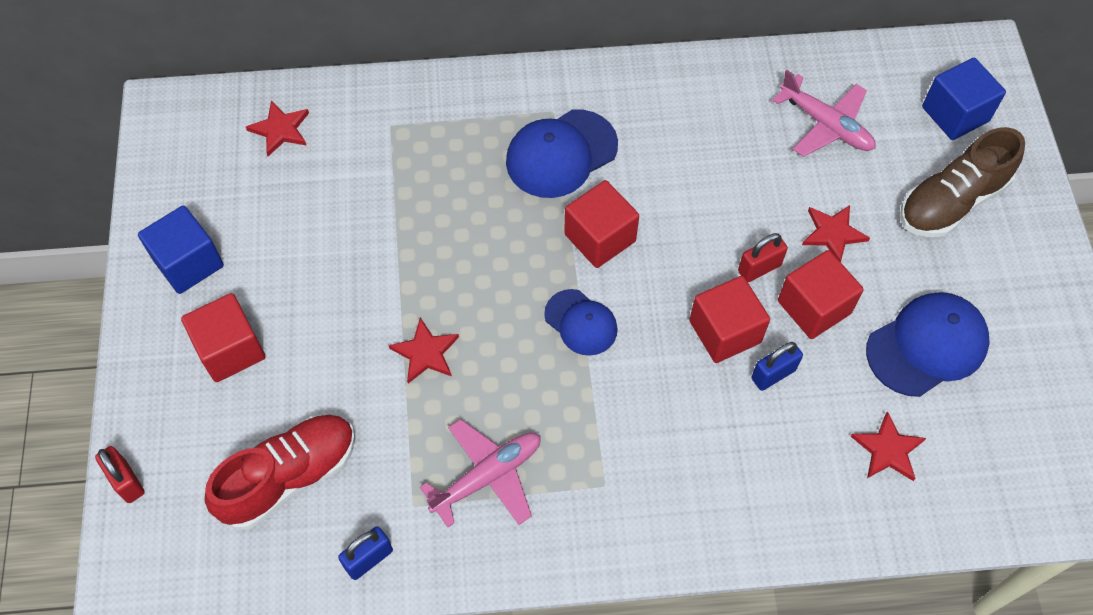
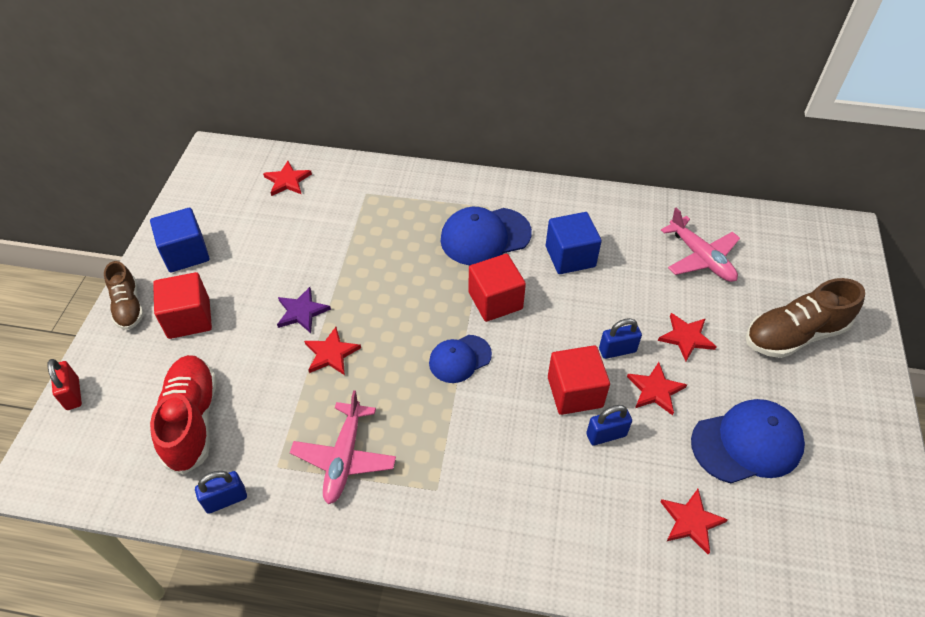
camera: 15 degrees right, 10 degrees down
red shoe [205,415,355,530] -> red shoe turned 75 degrees counterclockwise [150,355,217,475]
pink plane [420,419,541,527] -> pink plane turned 120 degrees clockwise [290,390,396,504]
blue cap [544,289,618,356] -> blue cap turned 90 degrees clockwise [429,335,492,383]
red padlock [738,233,788,282] -> blue padlock [599,318,642,359]
red cube [778,250,864,339] -> red star [627,362,687,415]
blue cube [922,58,1006,140] -> blue cube moved to [546,212,602,274]
none -> brown shoe [104,261,144,330]
none -> purple star [277,287,331,333]

